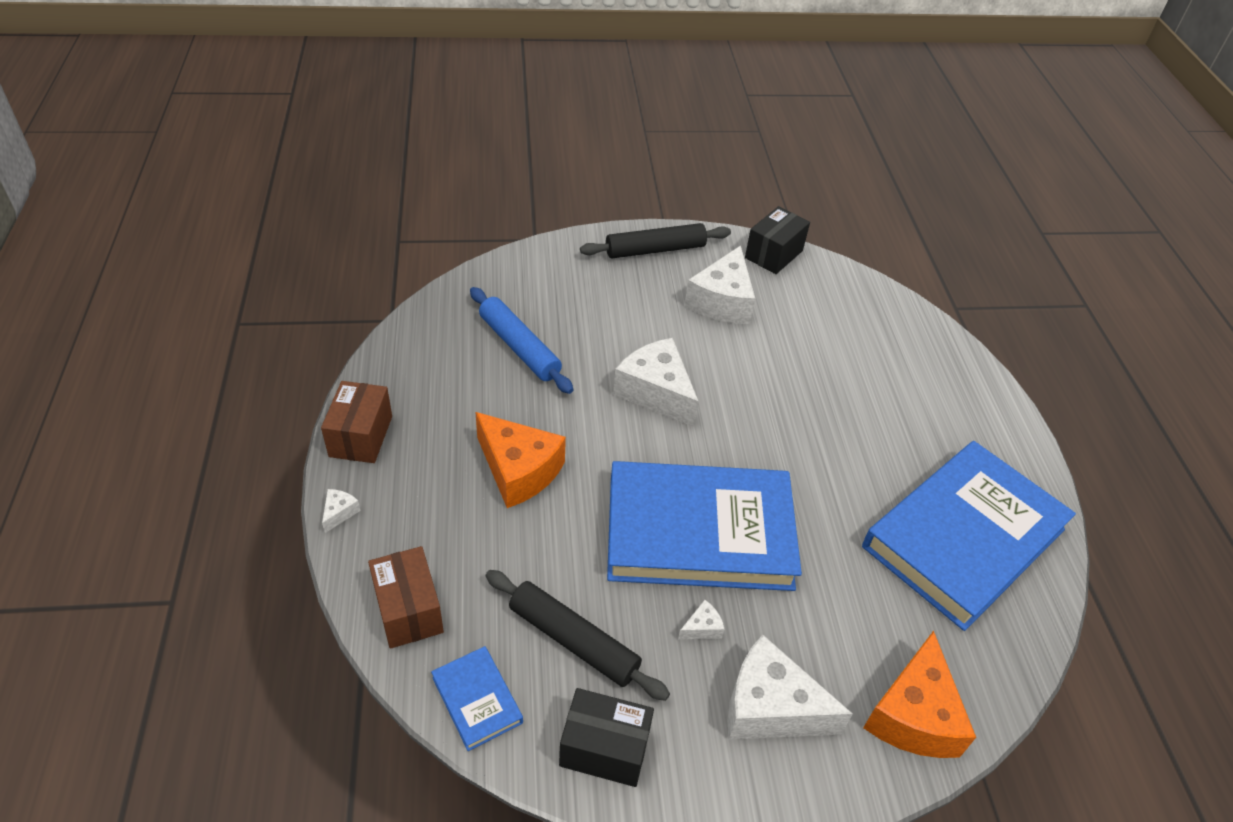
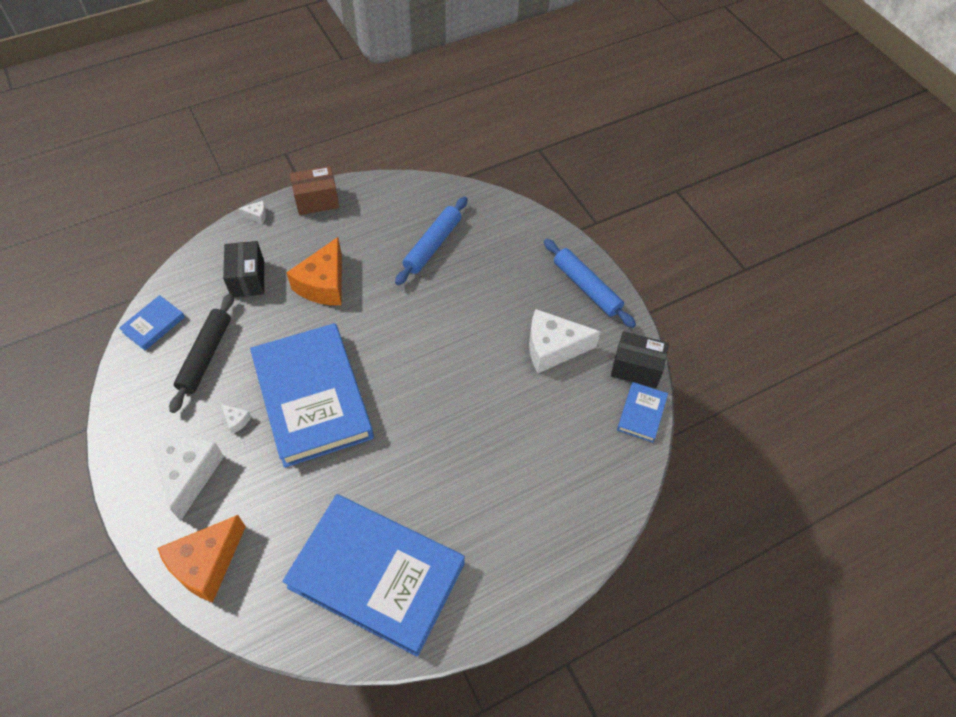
camera: 70 degrees right, 10 degrees up
brown box [368,546,444,649] -> none
black box [559,688,654,787] -> black box moved to [223,241,264,297]
black rolling pin [580,223,731,258] -> blue rolling pin [544,239,636,328]
white cheese [613,338,699,427] -> none
orange cheese [863,631,976,758] -> orange cheese turned 45 degrees counterclockwise [157,515,246,603]
none -> blue book [617,382,668,442]

